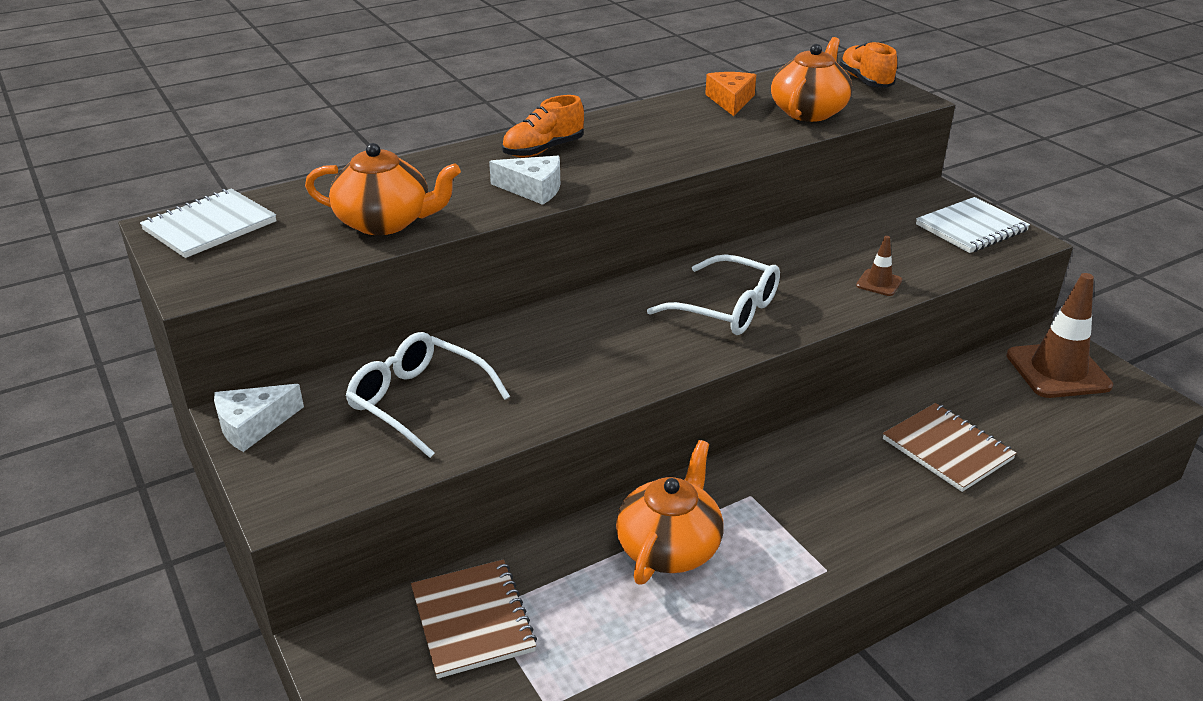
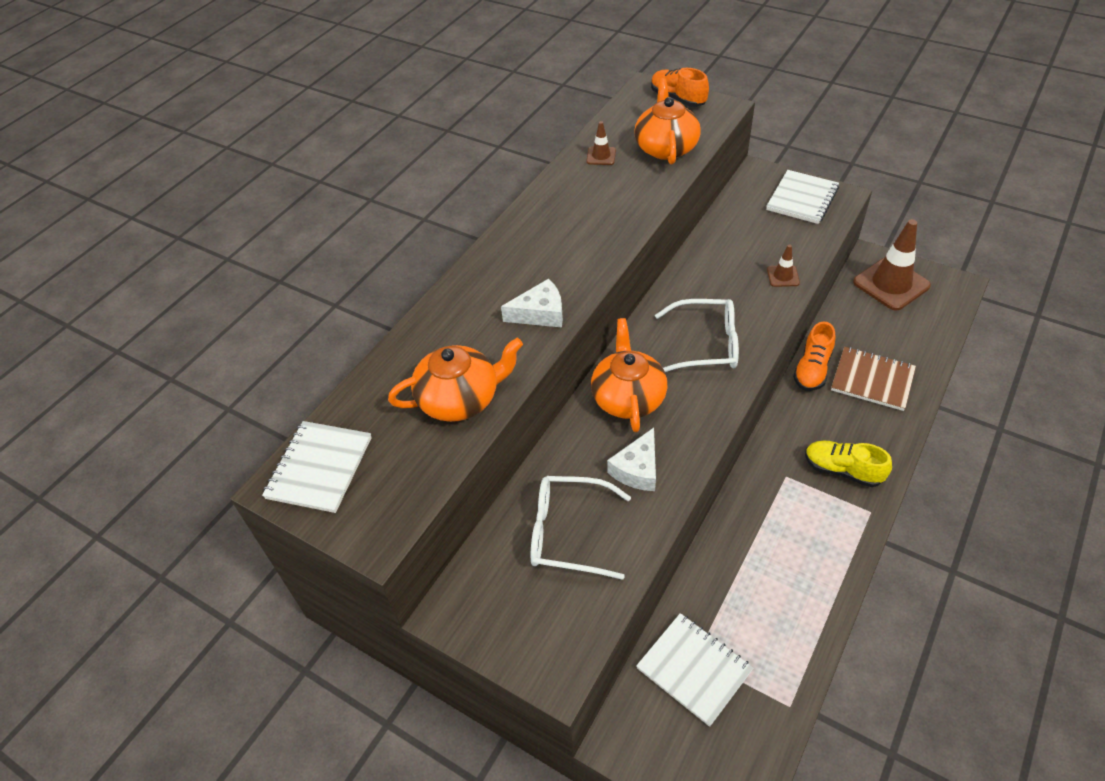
camera: 25 degrees left, 15 degrees up
white cheese [214,384,304,452] -> white cheese moved to [607,428,656,491]
brown notebook [411,559,537,679] -> white notebook [636,613,754,727]
orange shoe [502,95,584,158] -> orange shoe moved to [793,322,835,391]
orange teapot [616,440,723,585] -> orange teapot moved to [591,318,668,432]
orange cheese [705,72,756,116] -> brown traffic cone [586,121,616,165]
none -> yellow shoe [805,441,892,487]

